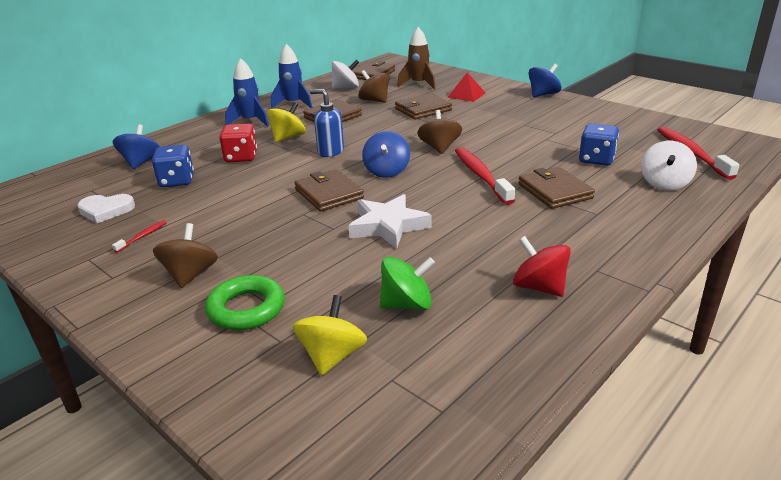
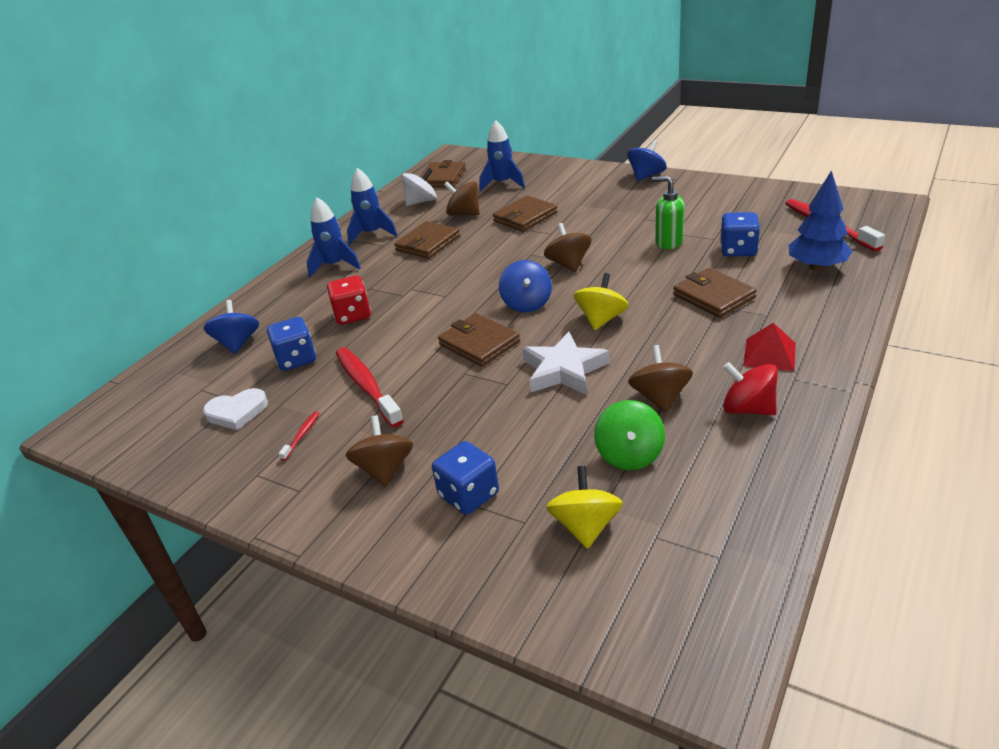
camera: 10 degrees left, 5 degrees up
green ring [205,275,285,330] -> blue dice [432,441,499,515]
yellow spinning top [267,102,306,142] -> yellow spinning top moved to [574,273,629,330]
blue soap dispenser [310,89,344,157] -> none
green spinning top [380,257,435,311] -> green spinning top turned 120 degrees clockwise [594,400,665,470]
brown rocket [397,27,436,90] -> blue rocket [479,120,525,191]
red pyramid [447,72,485,102] -> red pyramid moved to [743,322,796,371]
red toothbrush [455,147,515,205] -> red toothbrush moved to [336,347,404,427]
white spinning top [641,141,697,191] -> blue tree [789,170,853,271]
none -> brown spinning top [628,345,693,412]
none -> green soap dispenser [651,176,685,249]

